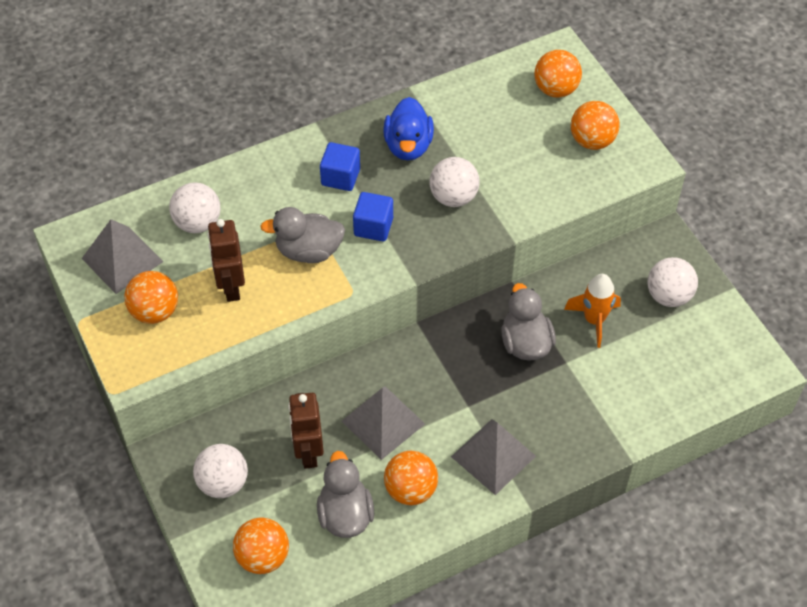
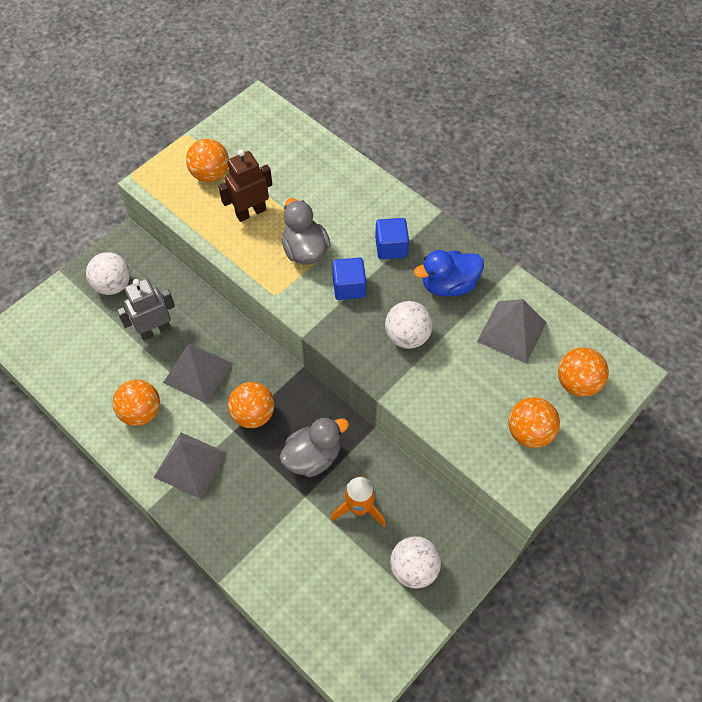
camera: 70 degrees right, 5 degrees up
grey pyramid [82,219,163,294] -> grey pyramid moved to [477,299,547,364]
white ball [169,182,220,233] -> none
orange ball [233,517,289,574] -> orange ball moved to [228,382,274,428]
brown robot [288,393,324,469] -> grey robot [117,278,175,340]
grey duck [317,451,374,538] -> none

